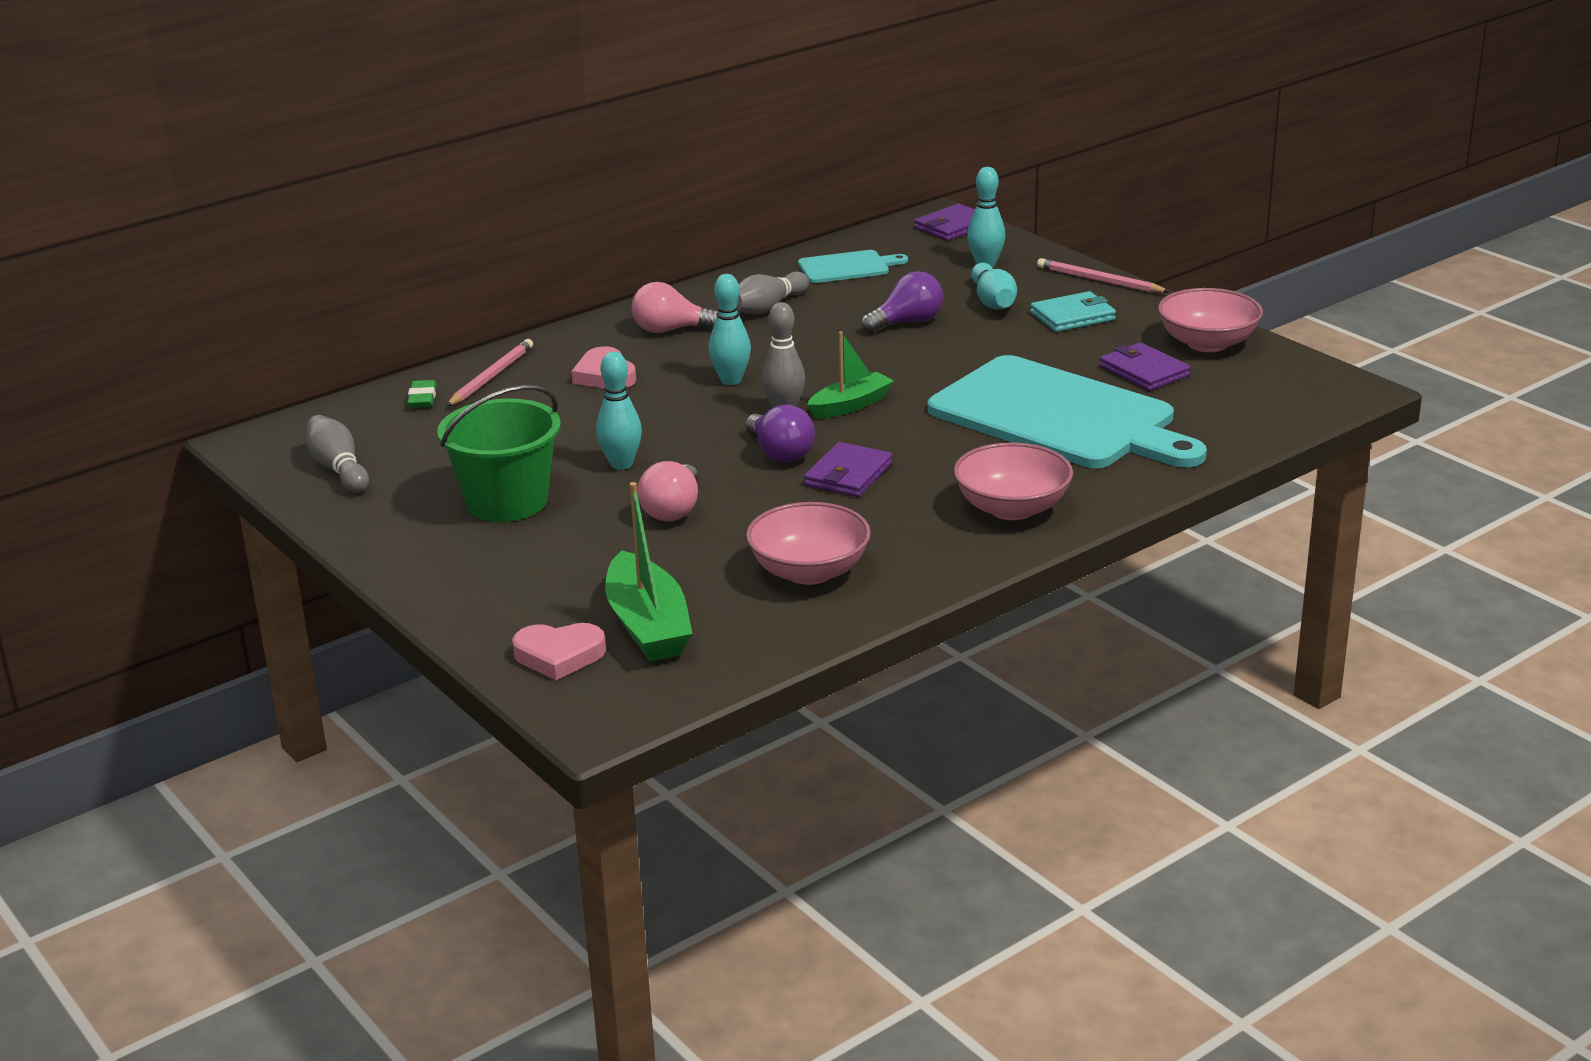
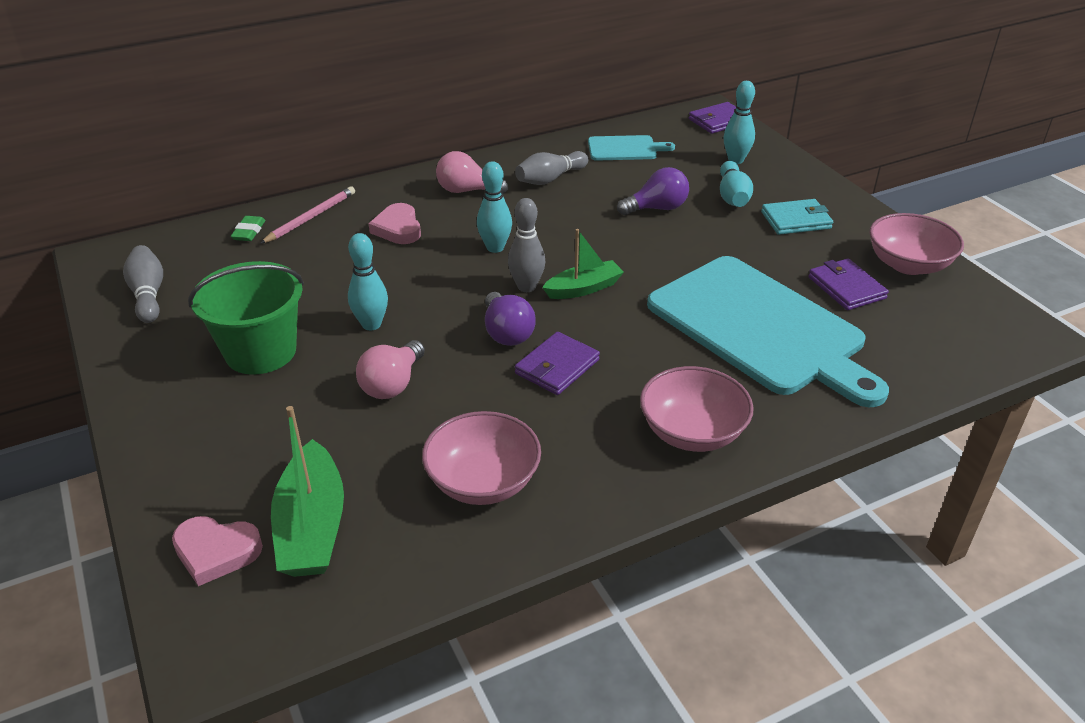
camera: 10 degrees right, 10 degrees up
pink pencil [1037,258,1170,293] -> none

